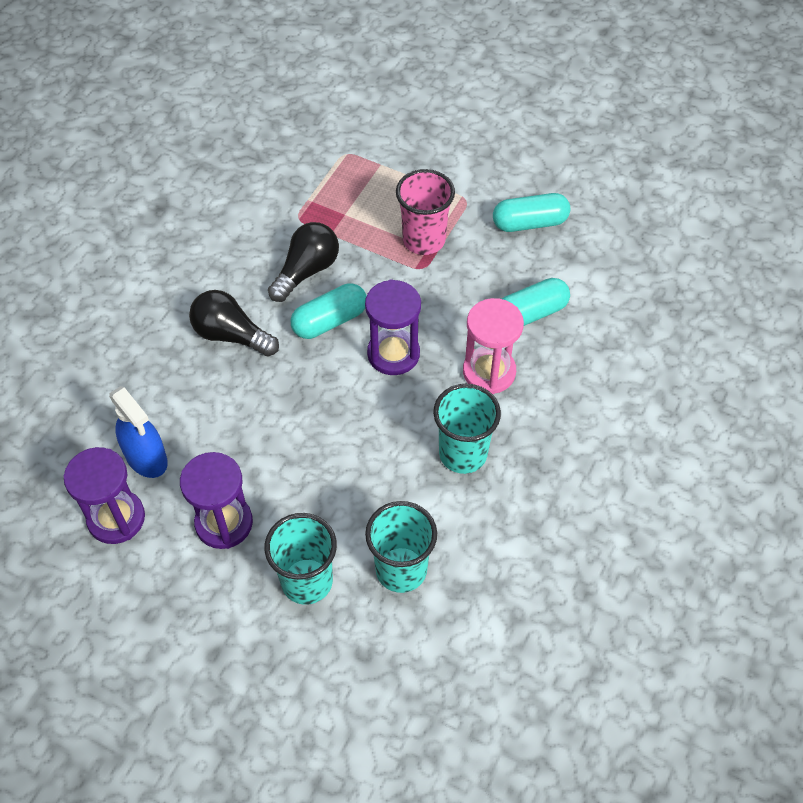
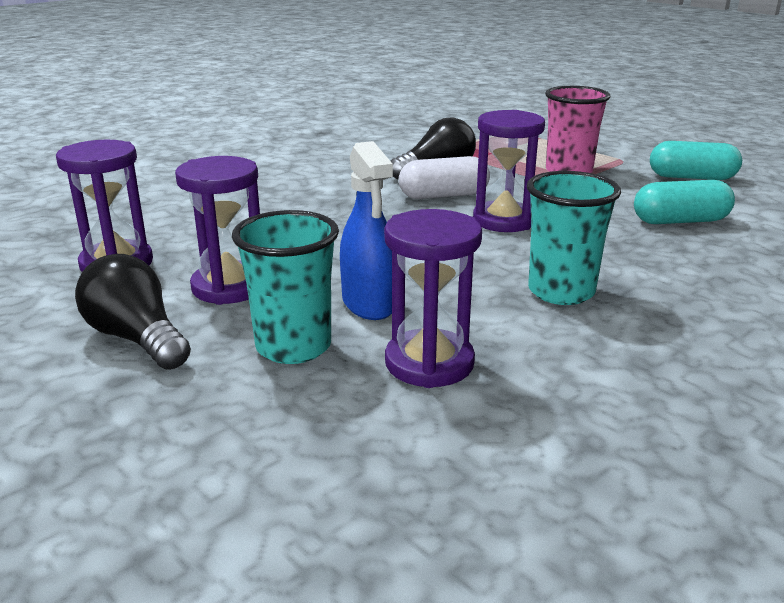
camera: 20 degrees right, 30 degrees down
blue spray bottle [109,386,168,478] -> blue spray bottle moved to [340,141,393,320]
black light bulb [189,290,279,356] -> black light bulb moved to [75,254,191,370]
turquoise capsule [291,283,367,339] -> white capsule [399,156,490,199]
turquoise cup [365,501,437,593] -> purple hourglass [384,209,482,388]
pink hourglass [463,298,524,394] -> none

